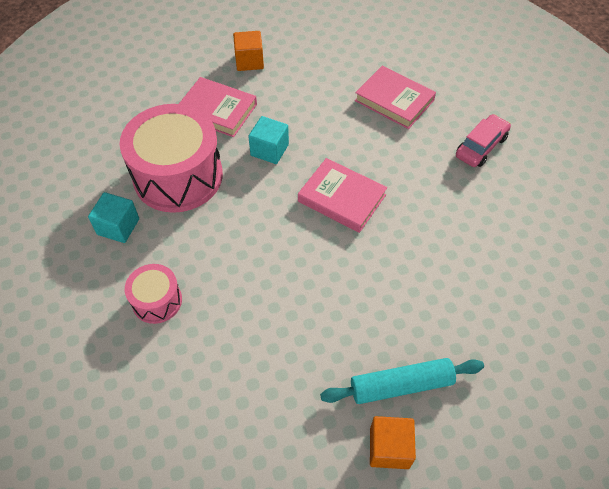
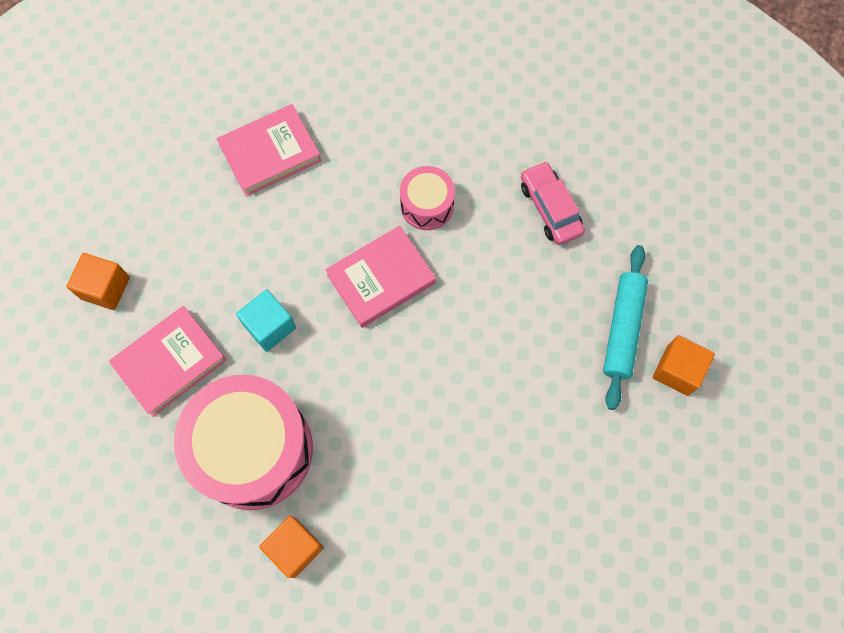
camera: 65 degrees left, 15 degrees up
turquoise cube [88,192,139,243] -> orange cube [259,516,324,578]
pink drum [125,264,182,324] -> pink drum moved to [400,166,455,230]
pink car [456,114,511,167] -> pink car moved to [521,161,585,245]

